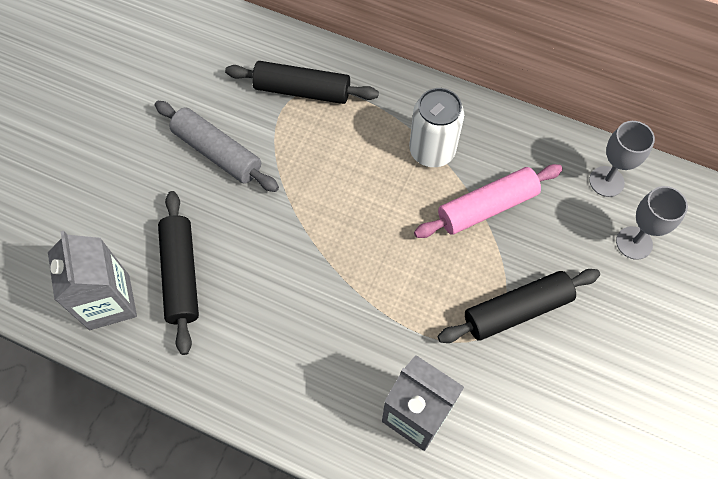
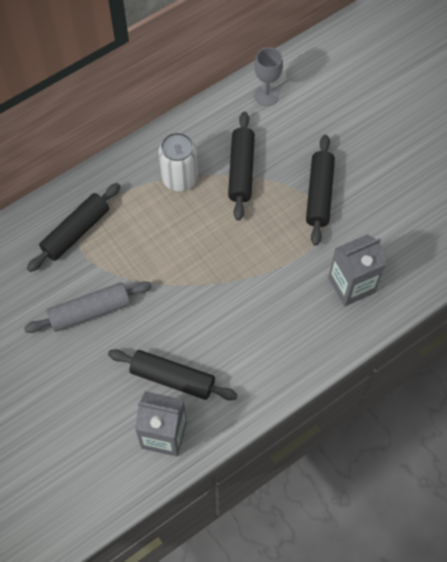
camera: 60 degrees left, 0 degrees up
pink rolling pin [414,164,563,238] -> black rolling pin [228,112,255,221]
grey goblet [616,186,688,260] -> none

